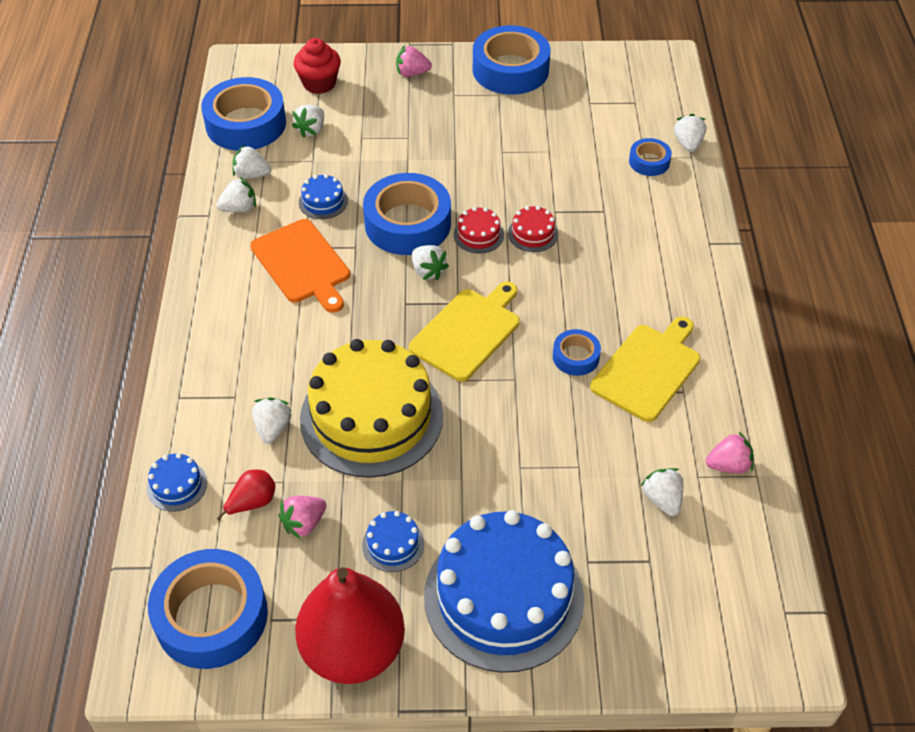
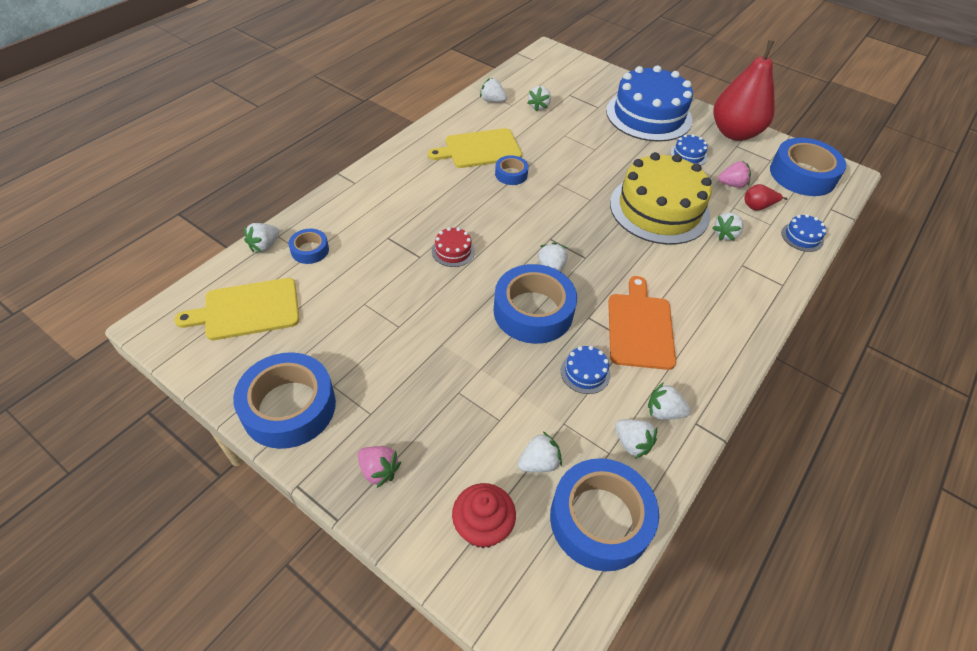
camera: 145 degrees left, 0 degrees up
yellow cutting board [409,282,520,382] -> yellow cutting board moved to [174,278,299,340]
red cake [454,207,504,253] -> none
pink strawberry [706,432,754,474] -> white strawberry [480,78,507,103]

